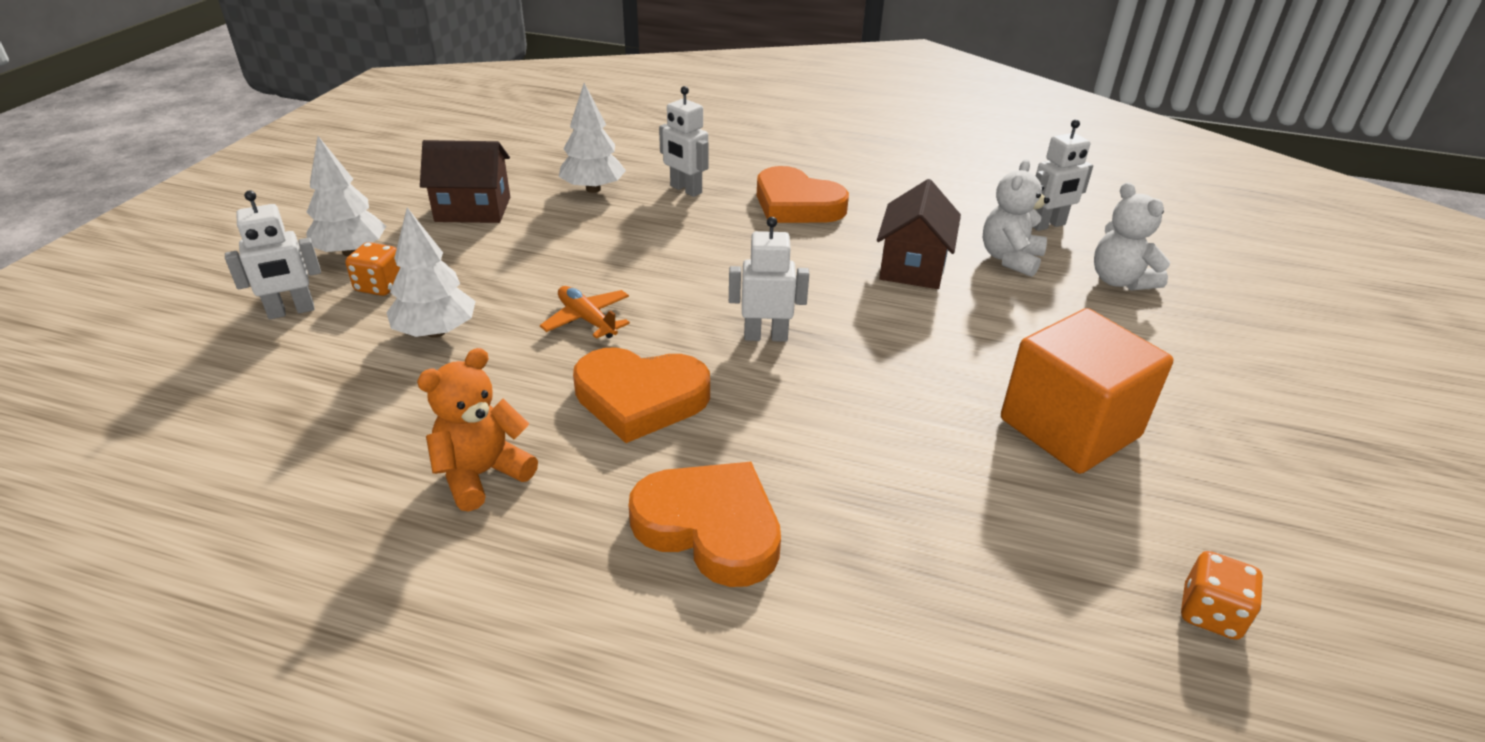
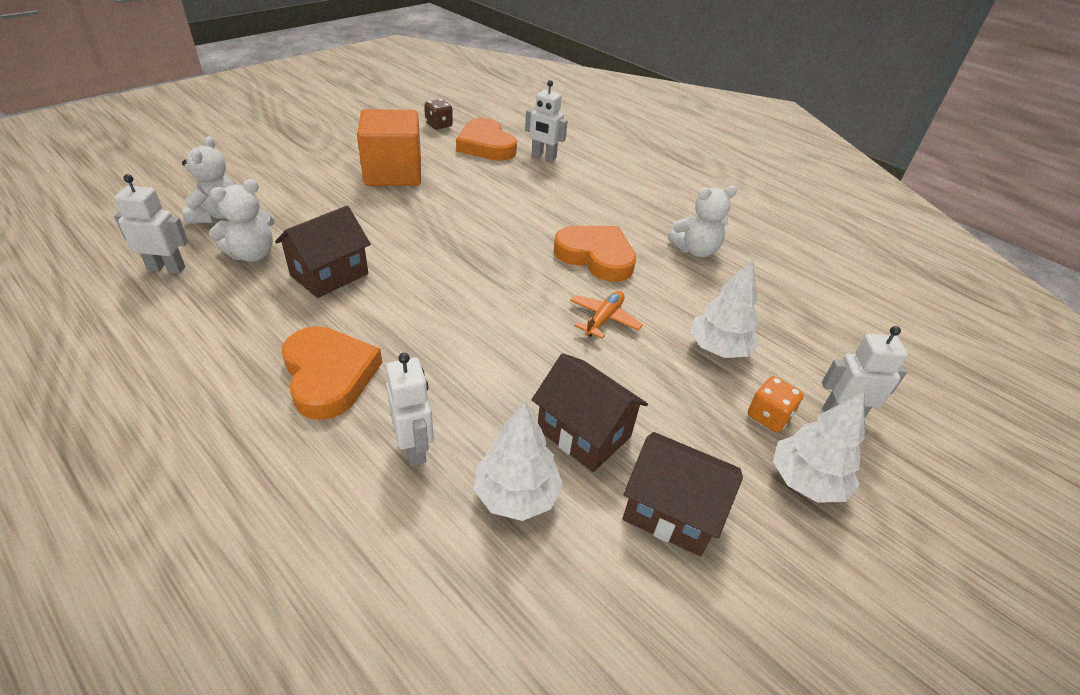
camera: 155 degrees left, 5 degrees up
orange teddy bear [417,348,538,511] -> white teddy bear [668,186,737,257]
orange plane [540,286,630,339] -> orange plane turned 135 degrees counterclockwise [570,291,643,339]
orange heart [629,462,781,587] -> orange heart moved to [456,118,517,161]
white robot [729,217,809,342] -> white robot moved to [525,80,568,161]
orange dice [1181,551,1263,640] -> brown dice [424,99,453,129]
none -> brown house [532,353,648,472]

